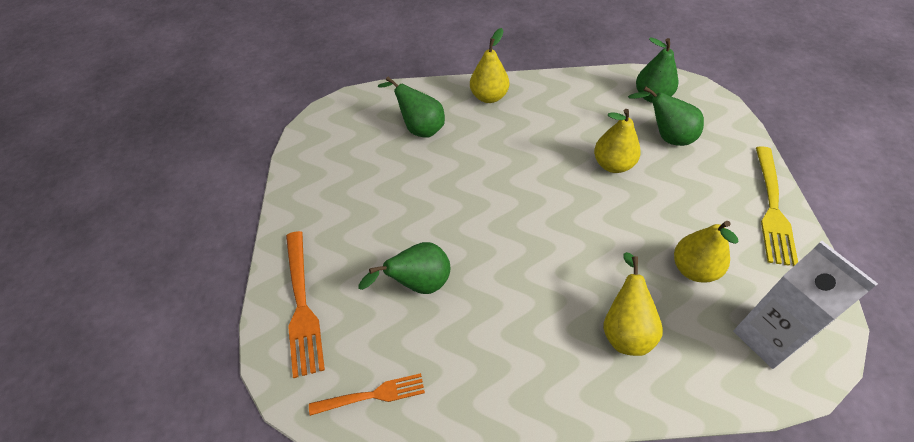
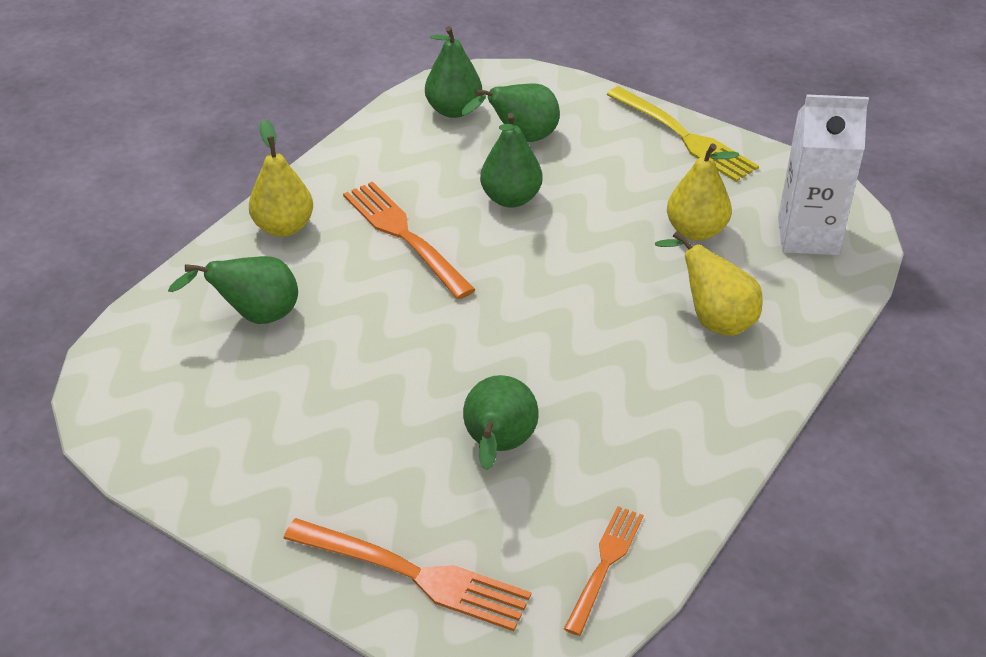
camera: 55 degrees left, 10 degrees down
yellow pear [594,109,641,173] -> green pear [480,113,542,208]
none -> orange fork [343,182,475,299]

